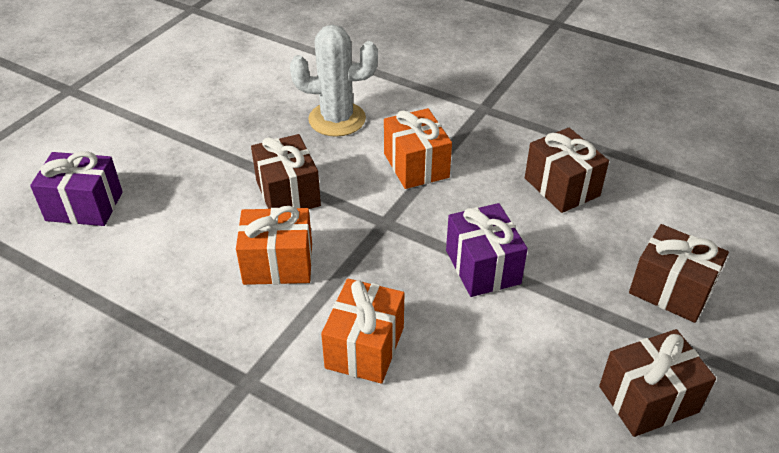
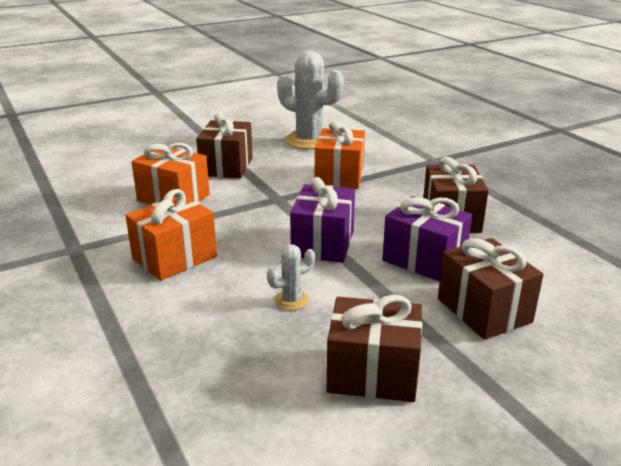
camera: 30 degrees right, 15 degrees down
purple gift [30,151,123,226] -> purple gift moved to [382,196,472,282]
none -> white cactus [267,244,315,310]

